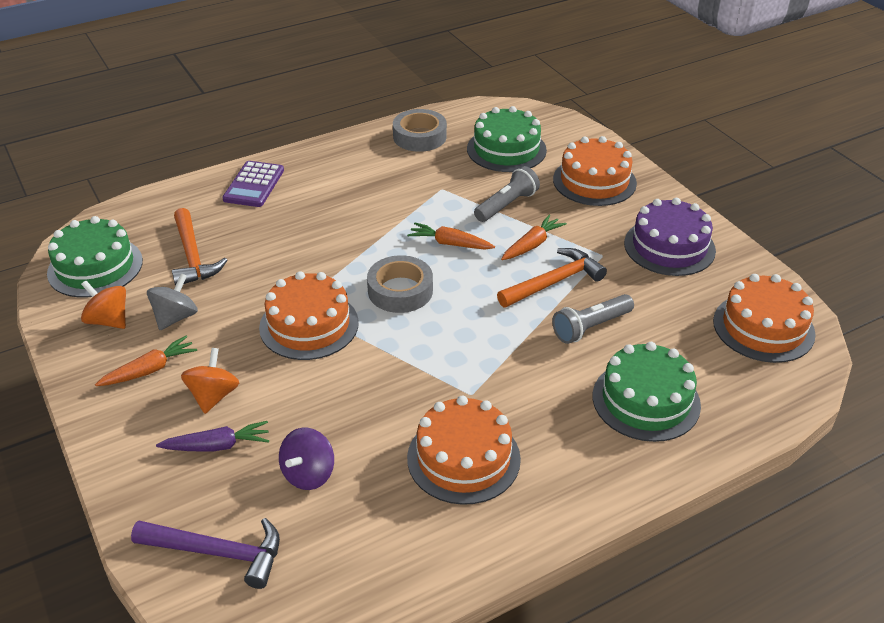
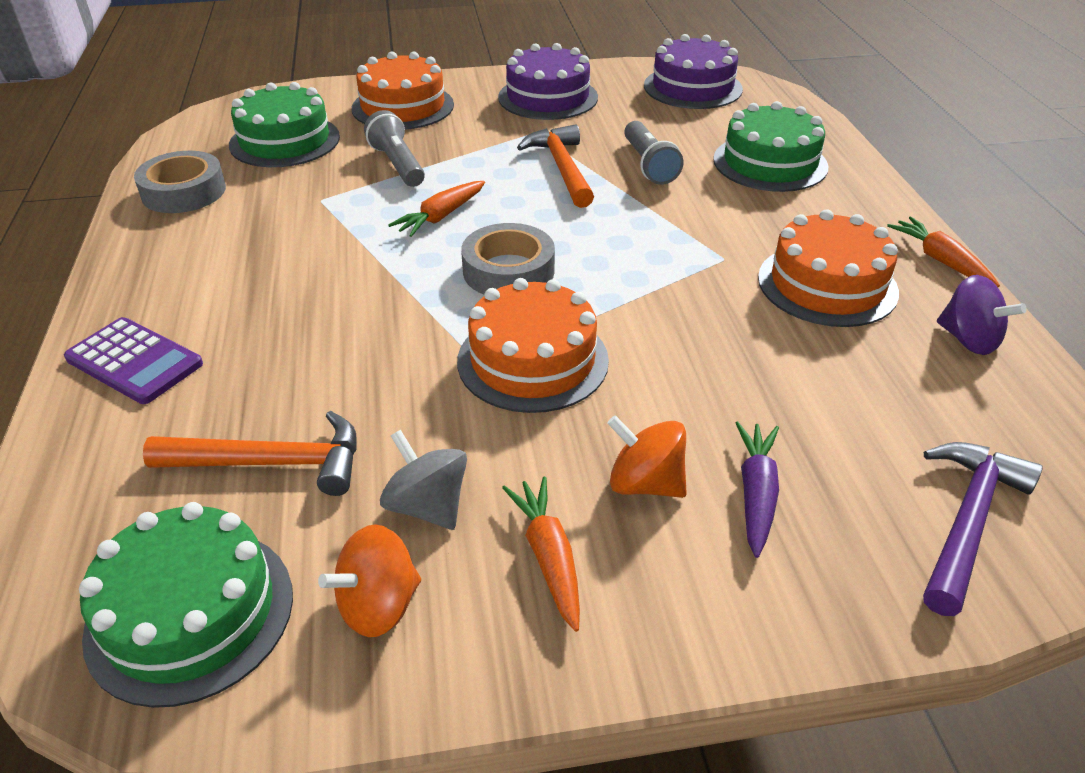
camera: 70 degrees left, 0 degrees up
purple spinning top [279,427,334,490] -> purple spinning top moved to [937,275,1027,355]
orange carrot [501,214,567,260] -> orange carrot moved to [887,217,1000,287]
orange cake [713,274,816,363] -> purple cake [644,34,743,109]

